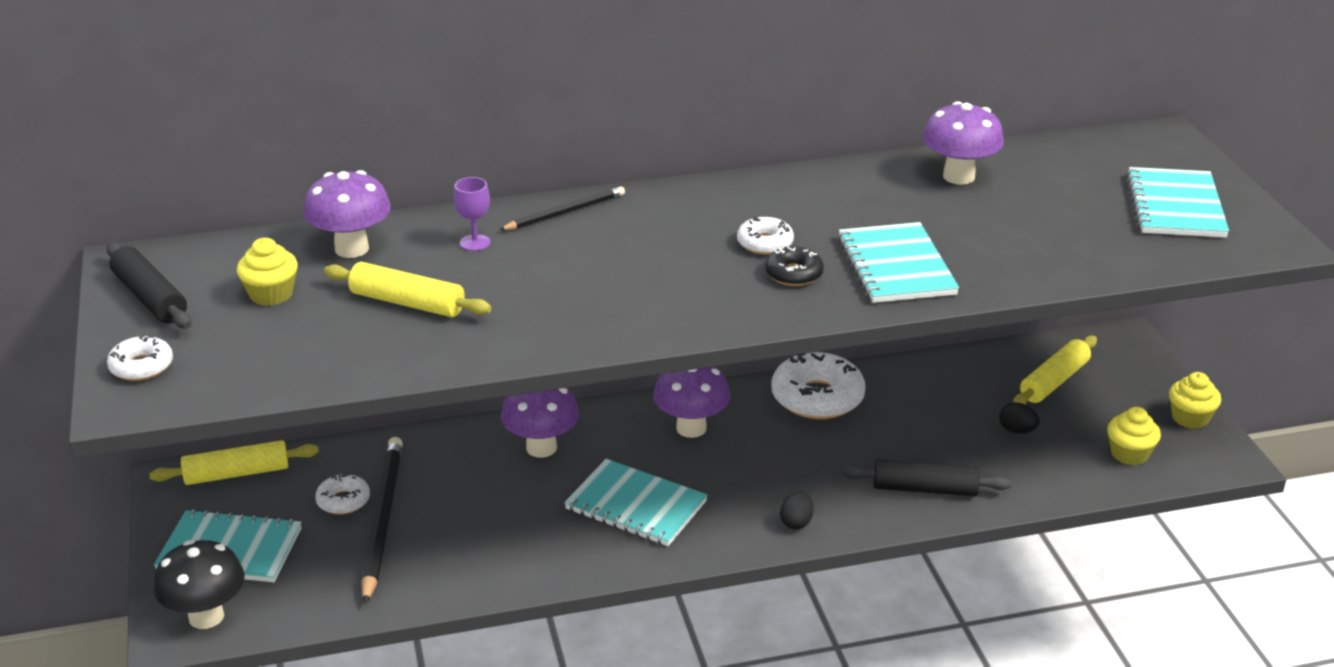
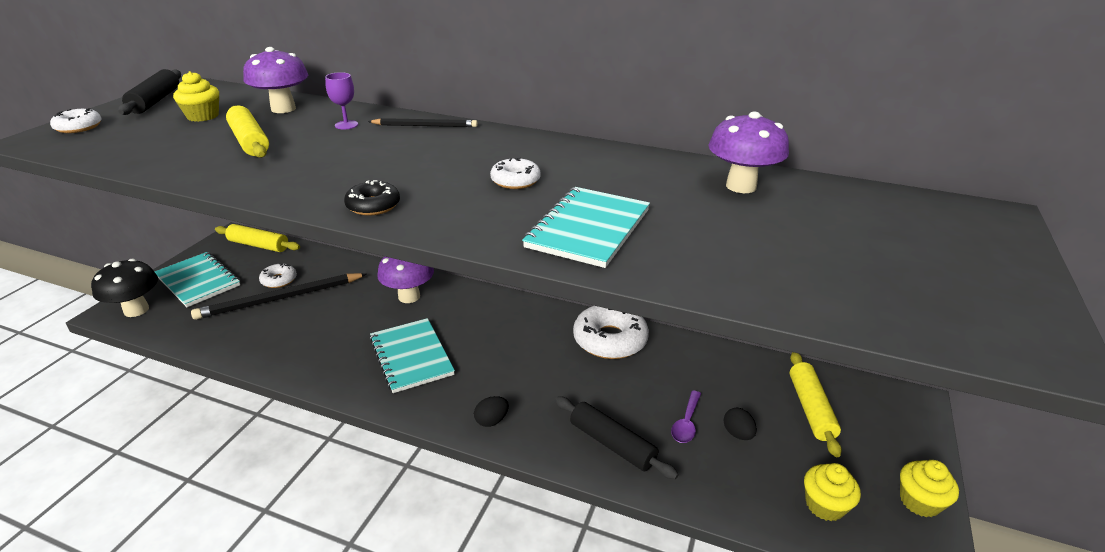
camera: 35 degrees right, 0 degrees up
black pencil [361,437,403,604] -> black pencil turned 150 degrees counterclockwise [191,273,367,320]
purple mushroom [653,367,730,438] -> none
black donut [765,246,824,286] -> black donut moved to [344,180,400,215]
yellow rolling pin [1013,336,1097,405] -> yellow rolling pin turned 75 degrees counterclockwise [790,352,842,457]
turquoise notebook [1126,167,1229,238] -> none
none -> purple spoon [671,391,701,443]

